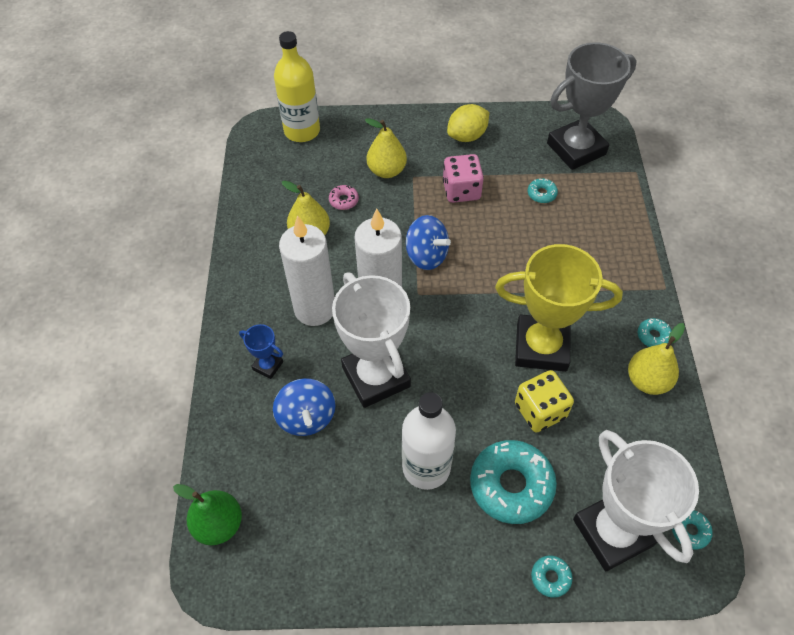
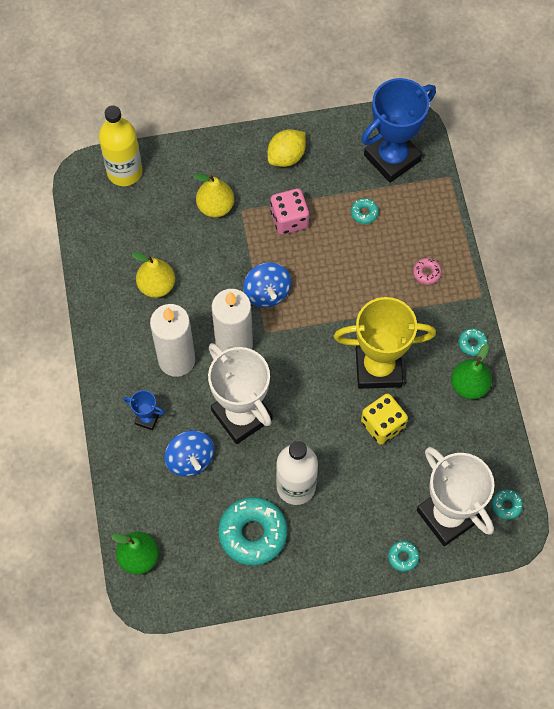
camera: 10 degrees left, 10 degrees up
pink donut [329,185,359,210] -> pink donut moved to [413,258,442,285]
blue spinning top [406,215,451,270] -> blue spinning top turned 45 degrees clockwise [243,262,291,308]
turquoise donut [470,440,557,524] -> turquoise donut moved to [218,497,287,566]
grey trophy [547,42,637,170] -> blue trophy [361,78,436,183]
yellow pear [628,323,685,395] -> green pear [451,344,492,399]

